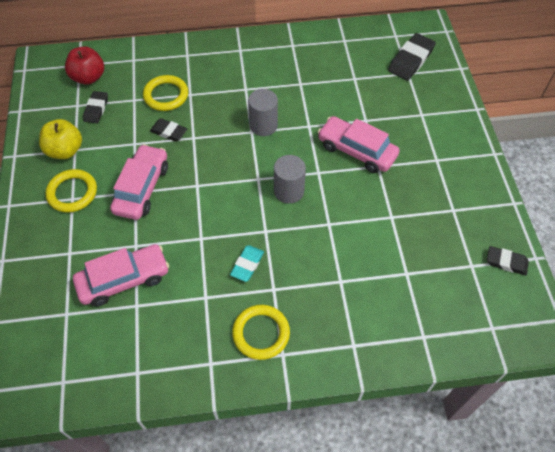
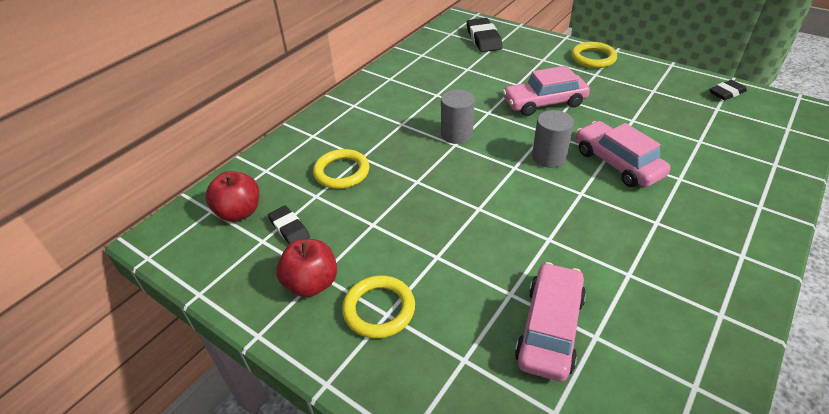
camera: 45 degrees left, 15 degrees down
yellow apple [39,119,82,159] -> red apple [276,239,337,297]
pink car [110,144,168,220] -> pink car moved to [576,121,670,187]
black eraser [150,118,187,142] -> none
turquoise eraser [230,245,264,282] -> none
yellow ring [232,305,290,360] -> yellow ring moved to [571,42,617,68]

